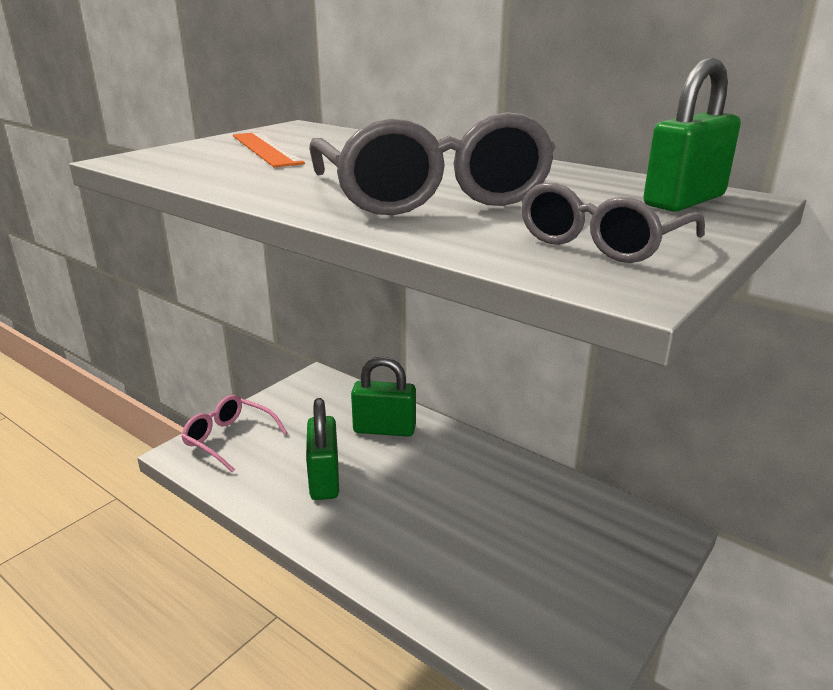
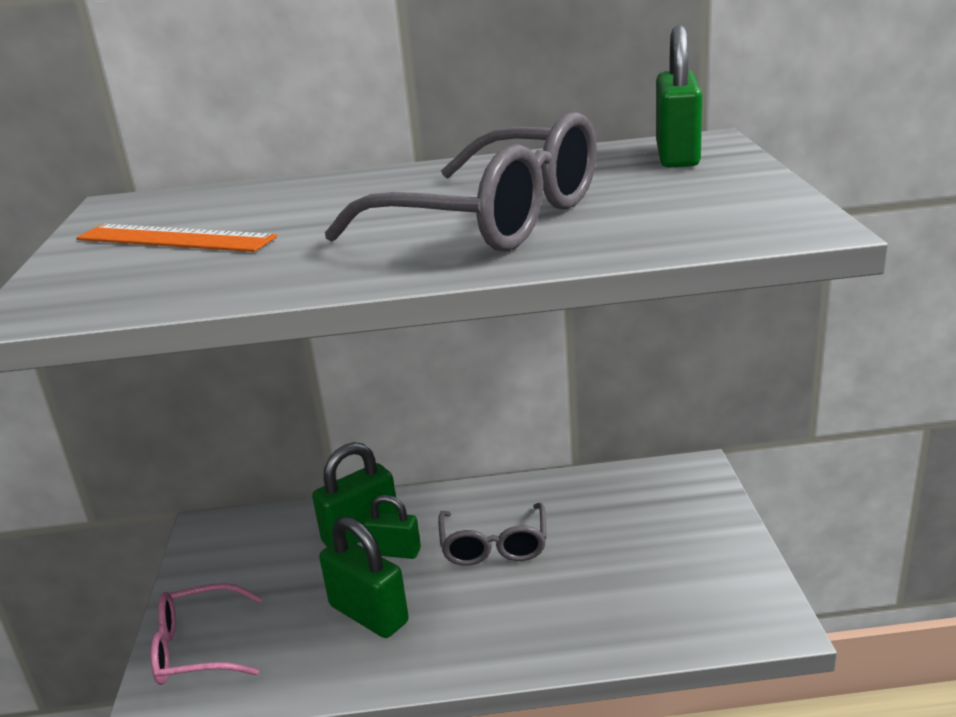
camera: 40 degrees left, 0 degrees up
grey glasses [521,182,705,263] -> grey glasses moved to [438,503,547,566]
none -> green padlock [364,495,421,559]

